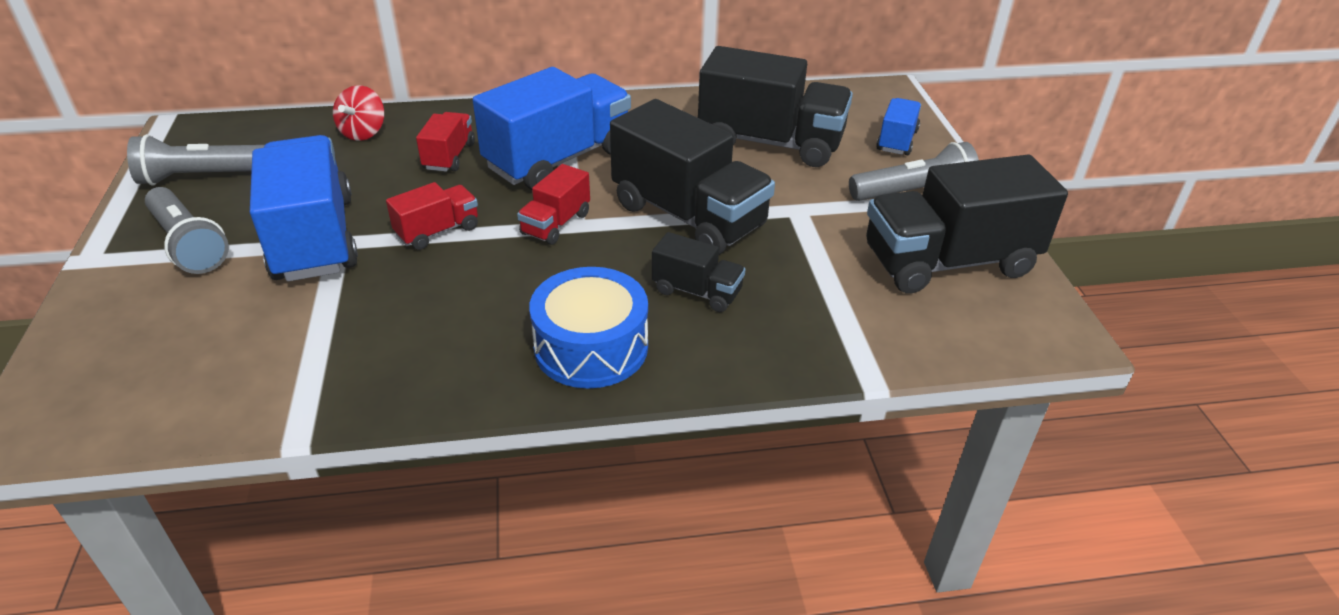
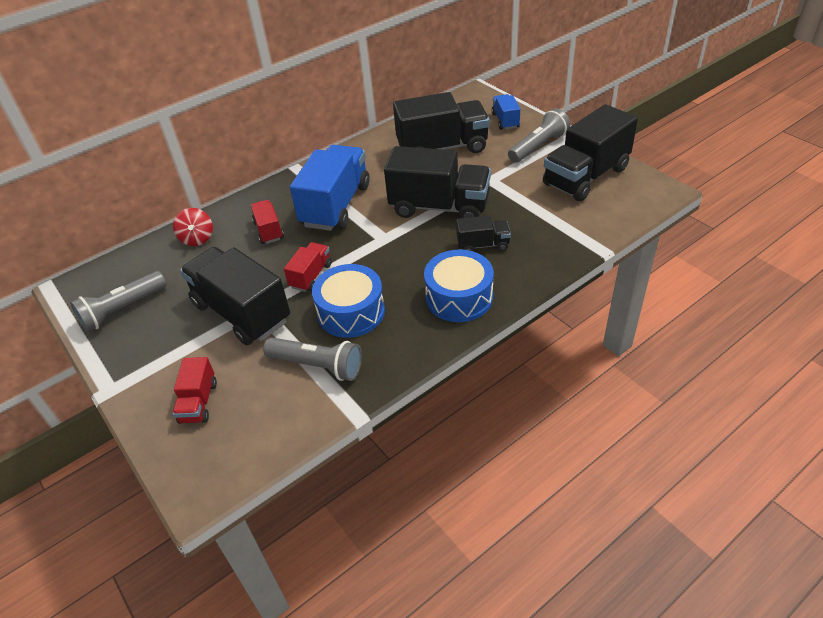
camera: 25 degrees left, 5 degrees up
grey flashlight [145,187,229,274] -> grey flashlight moved to [263,338,362,381]
blue truck [250,135,358,281] -> black truck [180,247,290,345]
red truck [517,164,590,245] -> red truck moved to [173,357,217,424]
none -> blue drum [312,264,385,338]

